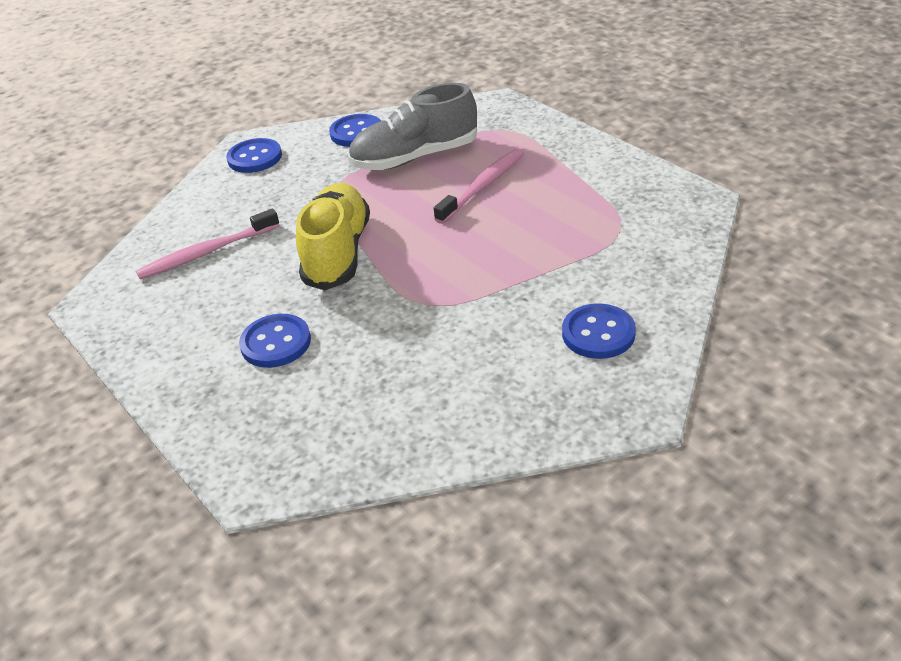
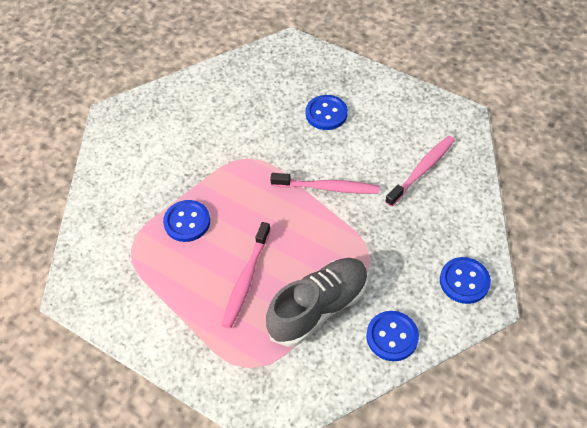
camera: 160 degrees right, 15 degrees up
yellow shoe [296,183,370,290] -> pink toothbrush [270,173,380,194]
blue button [562,303,636,359] -> blue button moved to [163,200,210,242]

